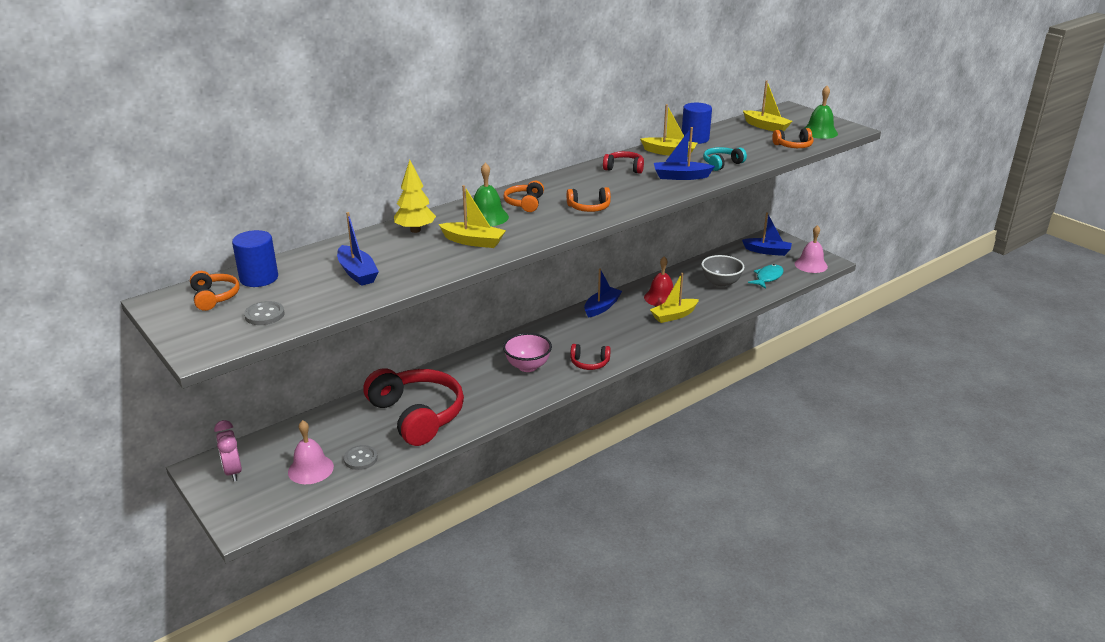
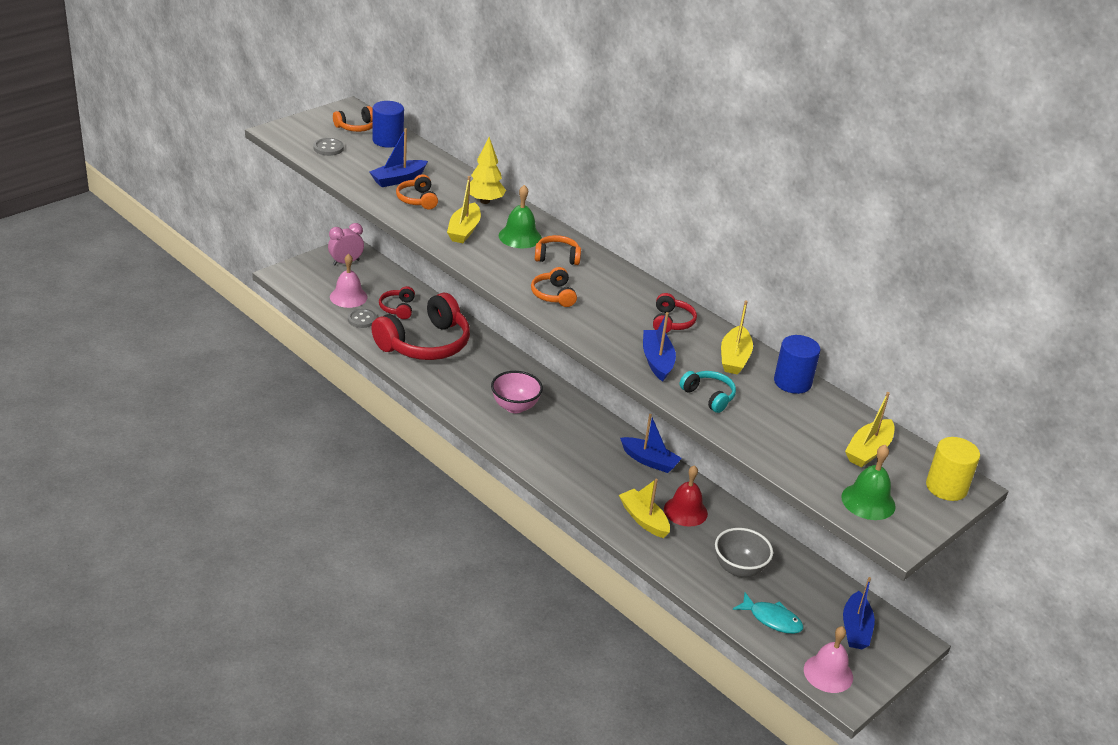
camera: 80 degrees right, 5 degrees up
red headphones [570,344,611,370] -> red headphones moved to [379,286,415,319]
orange headphones [772,128,813,148] -> orange headphones moved to [396,174,438,210]
none -> yellow cylinder [926,437,980,501]

